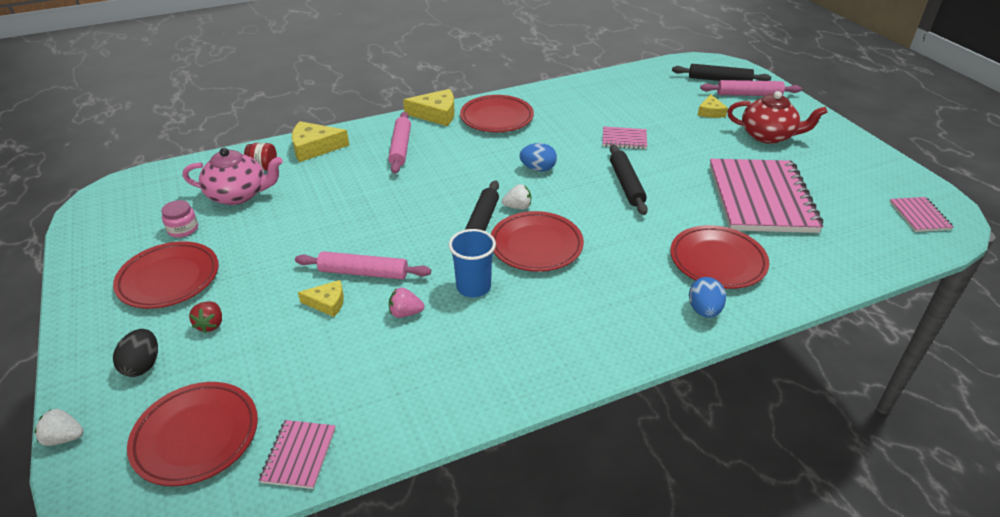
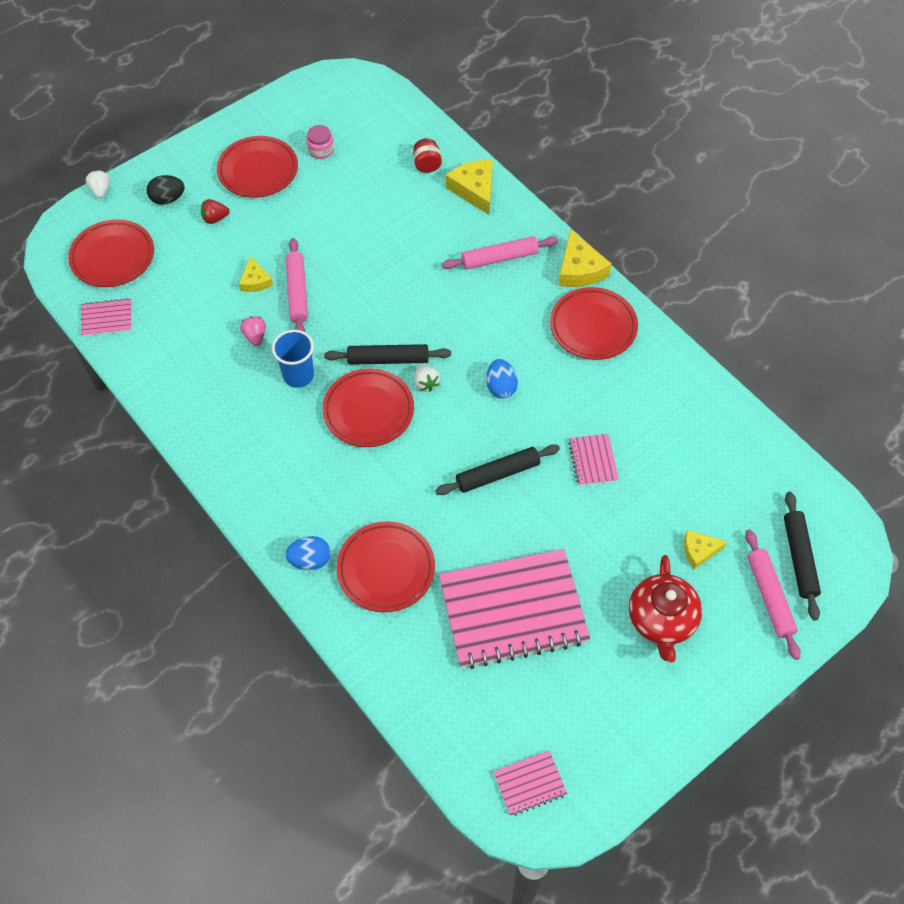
camera: 75 degrees right, 20 degrees up
pink teapot [183,148,283,205] -> none

